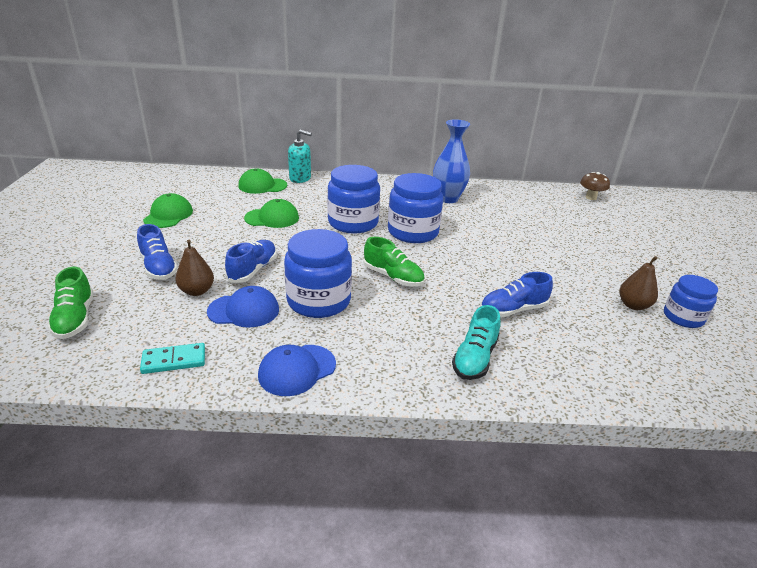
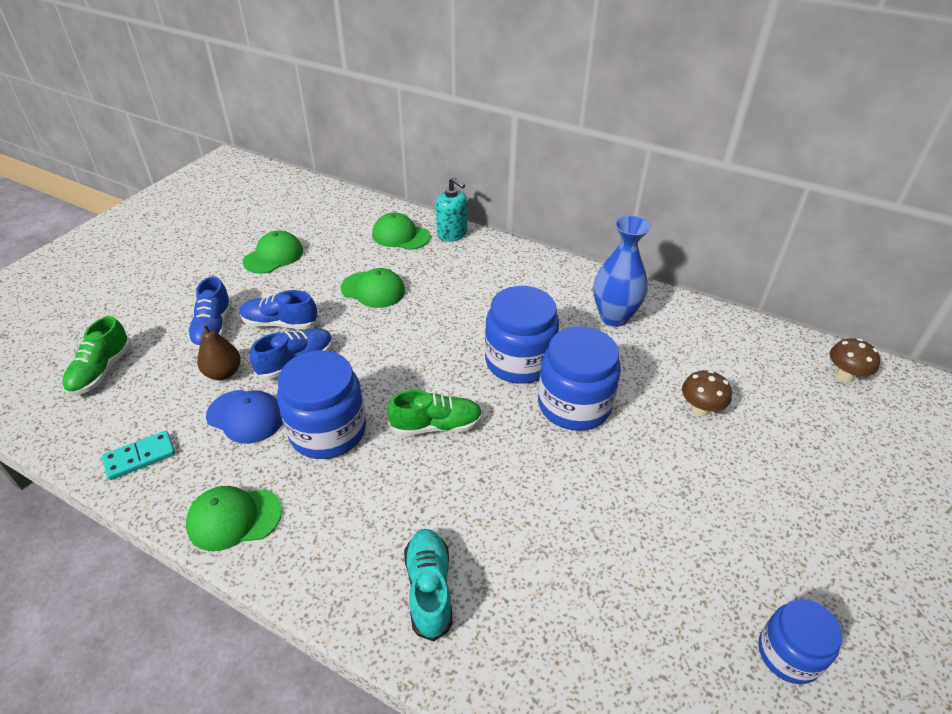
camera: 30 degrees right, 10 degrees up
turquoise domino [140,343,205,374] -> turquoise domino turned 45 degrees counterclockwise [102,431,175,480]
blue cap [258,345,336,396] -> green cap [186,486,282,551]
blue jar [327,165,380,234] -> blue jar moved to [538,326,621,431]
green shoe [363,237,425,287] -> green shoe turned 75 degrees counterclockwise [387,390,482,436]
turquoise shoe [452,305,501,380] -> turquoise shoe turned 120 degrees clockwise [404,529,453,641]
blue shoe [480,272,553,317] -> blue shoe moved to [240,290,319,329]
brown pear [619,256,658,310] -> none
none -> brown mushroom [682,370,732,416]

